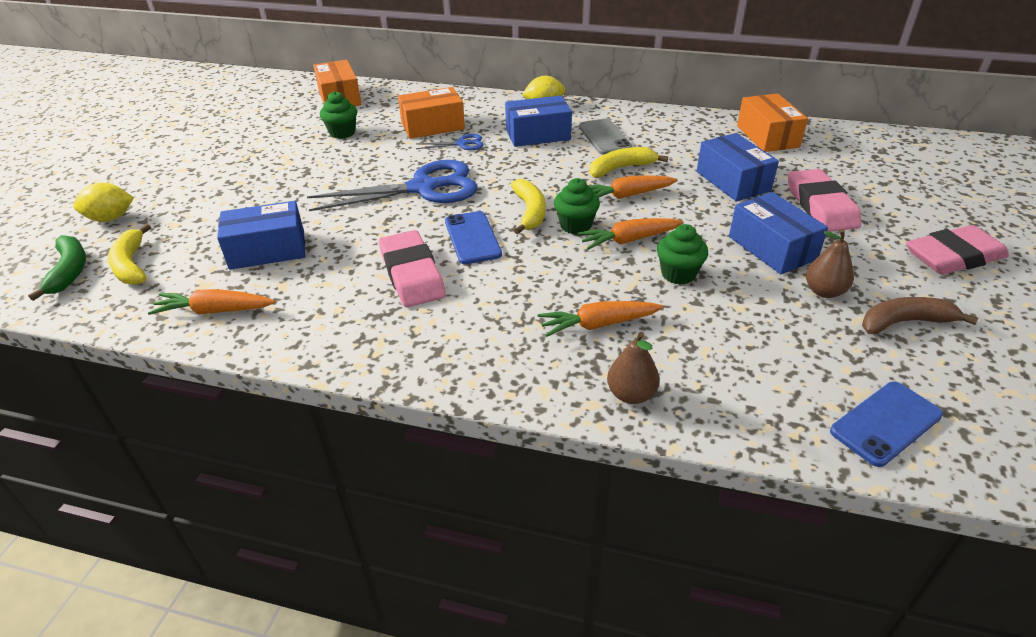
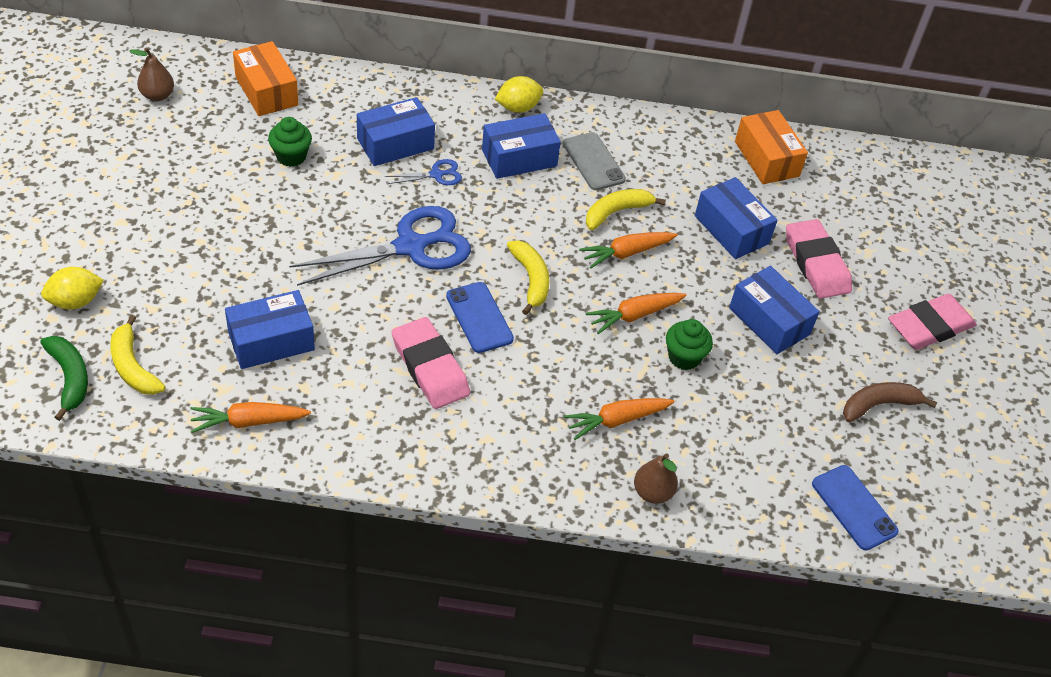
camera: 15 degrees left, 10 degrees up
orange box [398,87,465,139] -> blue box [357,97,435,166]
green cupcake [554,178,600,234] -> none
brown pear [806,229,854,298] -> brown pear moved to [129,48,174,101]
blue phone [830,382,943,467] -> blue phone turned 75 degrees counterclockwise [812,465,899,551]

